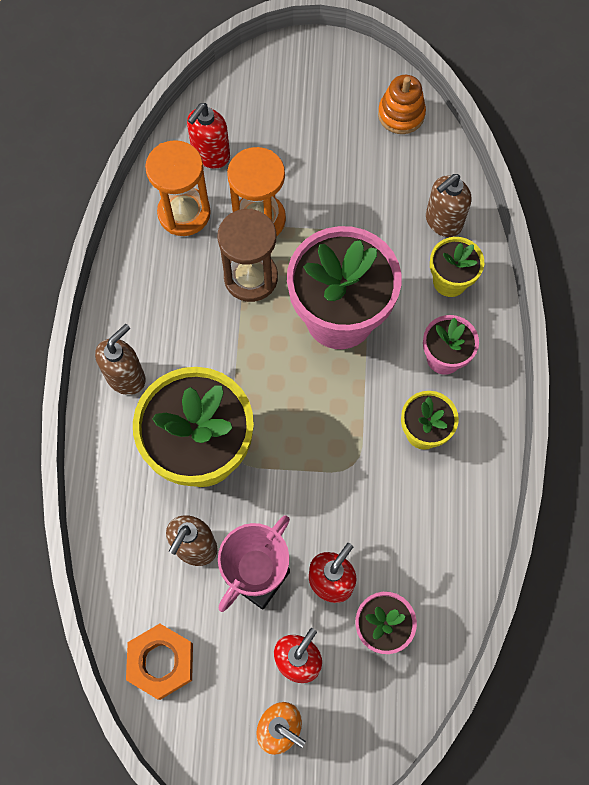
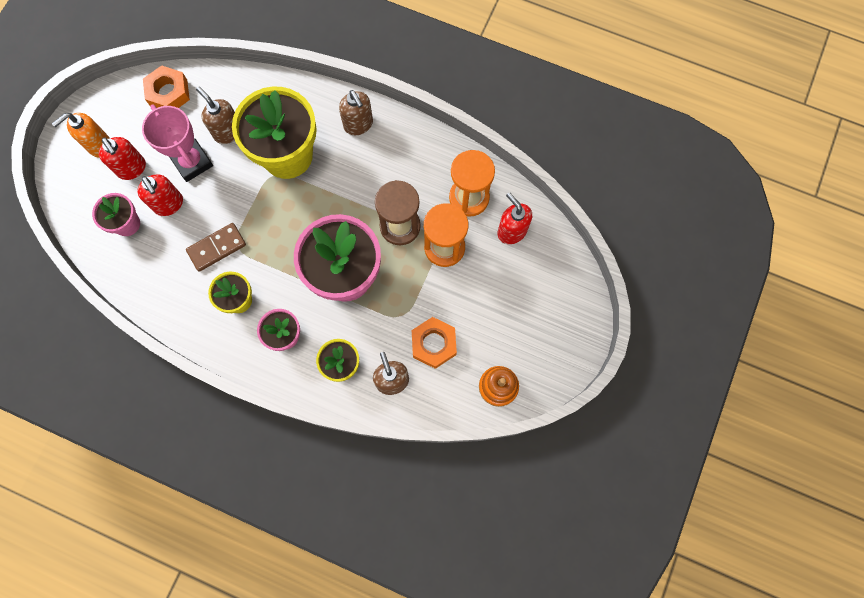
camera: 110 degrees right, 5 degrees up
none -> brown domino [186,223,246,272]
none -> orange nut [412,317,457,369]

